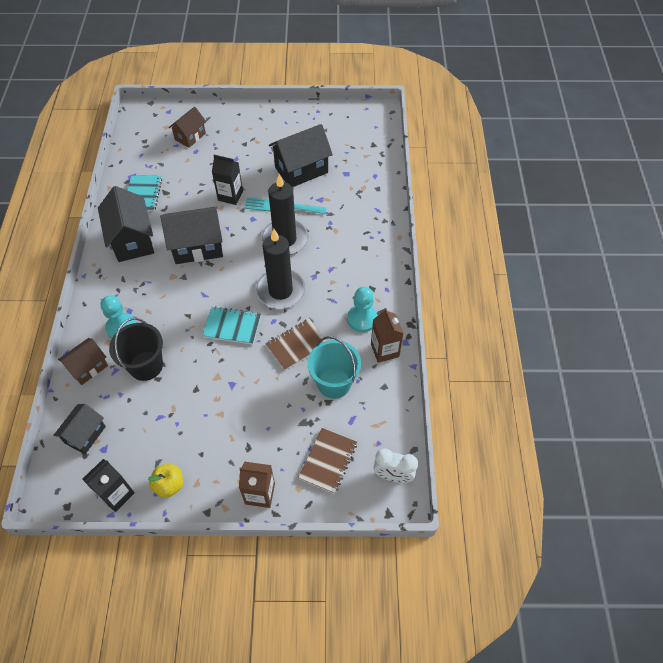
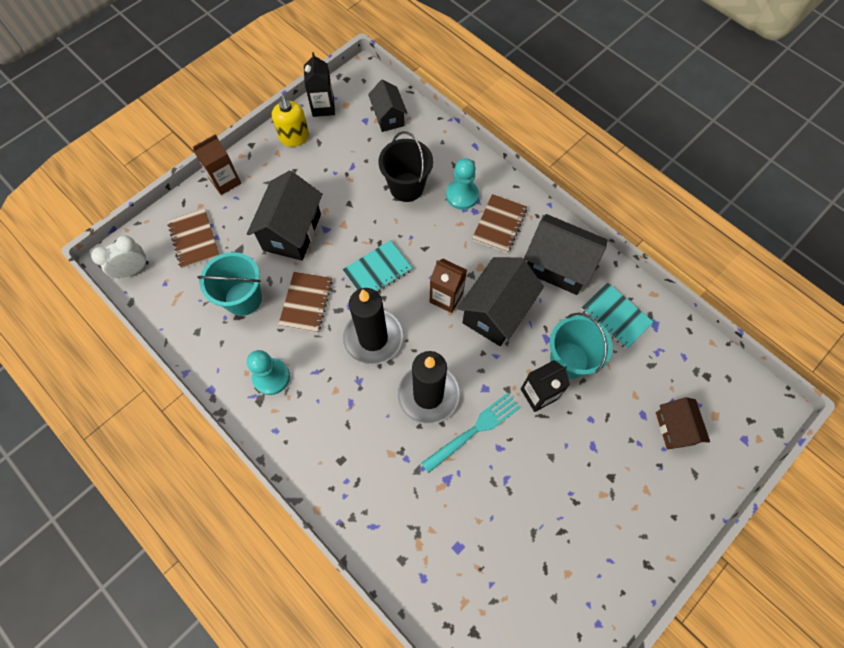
camera: 135 degrees right, 10 degrees up
brown house [58,338,108,385] -> none
yellow apple [148,464,184,498] -> yellow soap dispenser [272,96,309,147]
black house [269,124,333,187] -> black house moved to [247,171,322,261]
brown carton [371,308,403,363] -> brown carton moved to [430,258,467,313]
none -> brown notebook [472,194,527,253]
none -> turquoise bucket [550,312,612,379]

